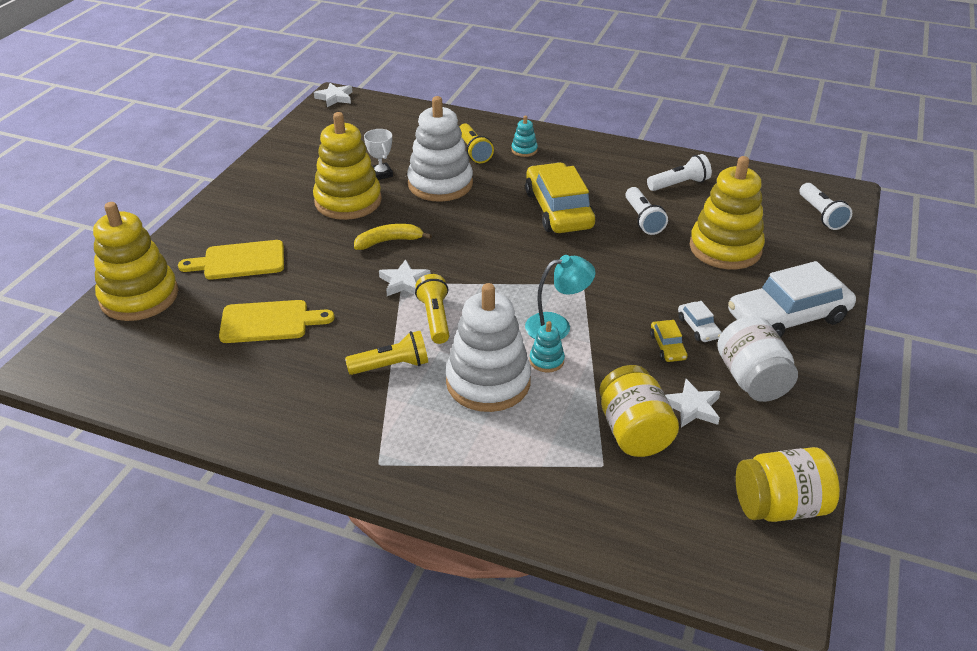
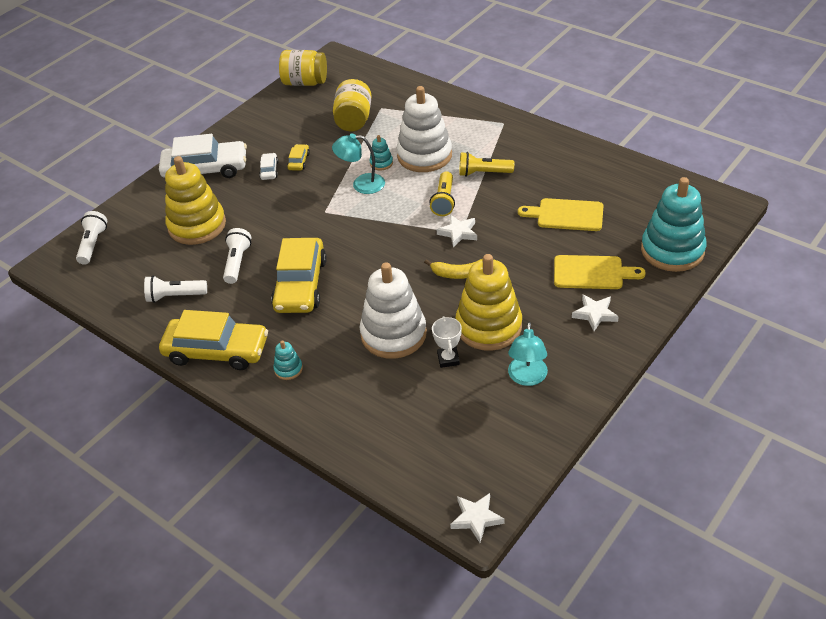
camera: 160 degrees left, 5 degrees up
yellow stacking toy [93,202,178,321] -> turquoise stacking toy [641,177,707,272]
yellow flashlight [459,123,494,163] -> none
white star [665,379,721,428] -> white star moved to [572,294,619,331]
white jar [717,316,798,402] -> none
none -> yellow car [159,310,268,370]
none -> turquoise lamp [508,322,548,386]

